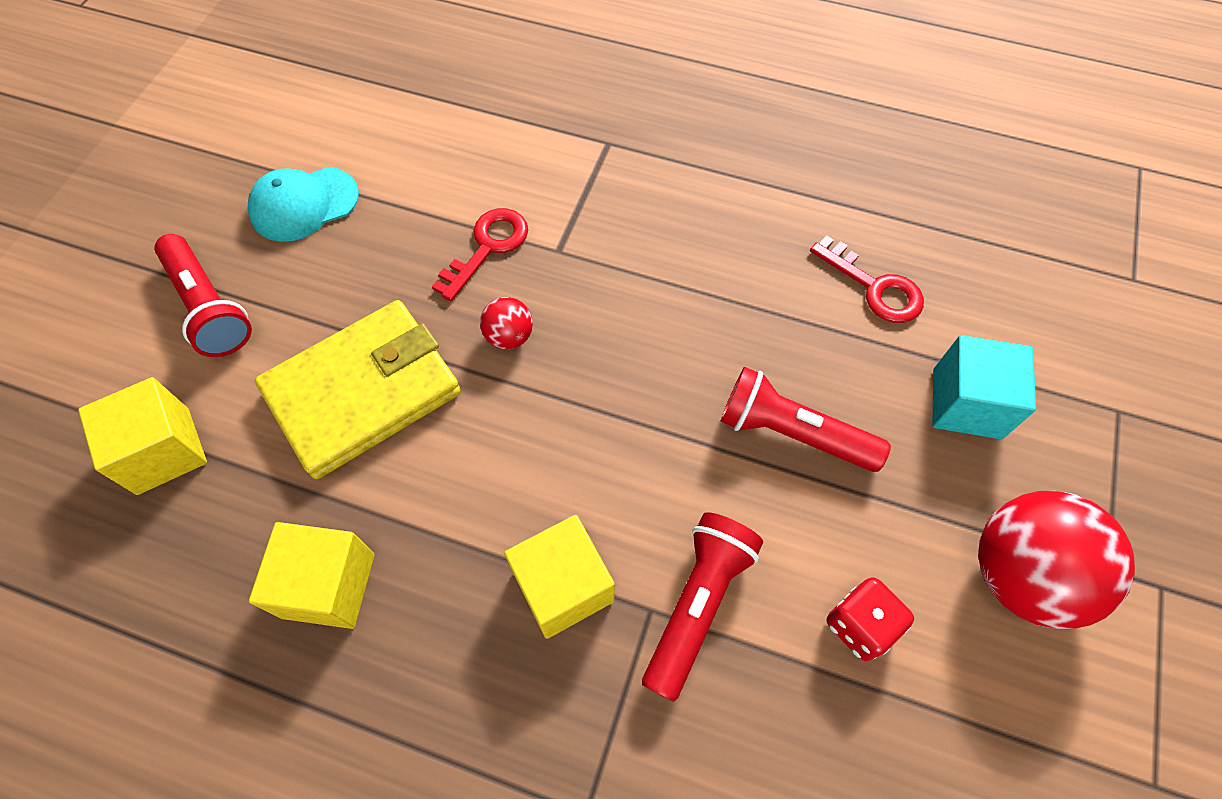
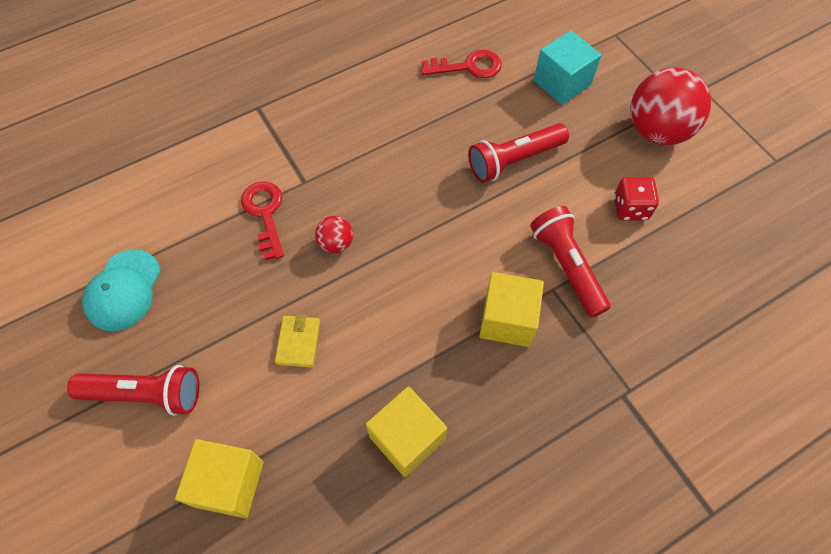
camera: 50 degrees left, 0 degrees up
yellow wallet [255,300,461,479] -> yellow wallet [275,314,320,368], size x0.41

